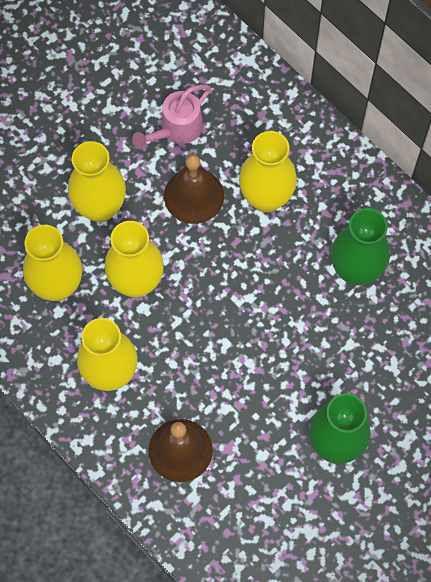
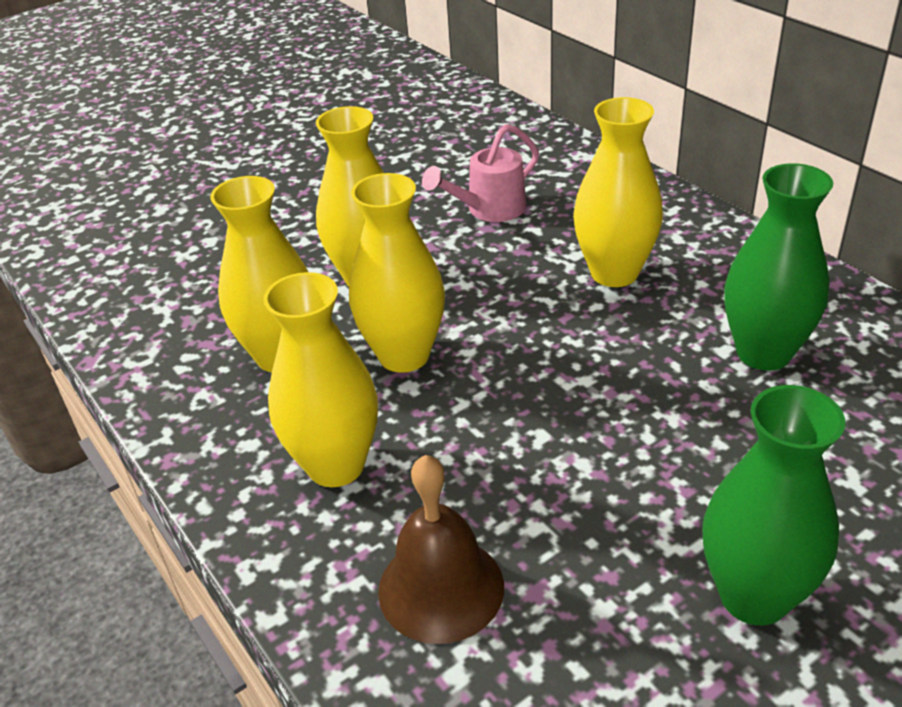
camera: 10 degrees right, 30 degrees down
brown bell [164,154,224,224] -> none

